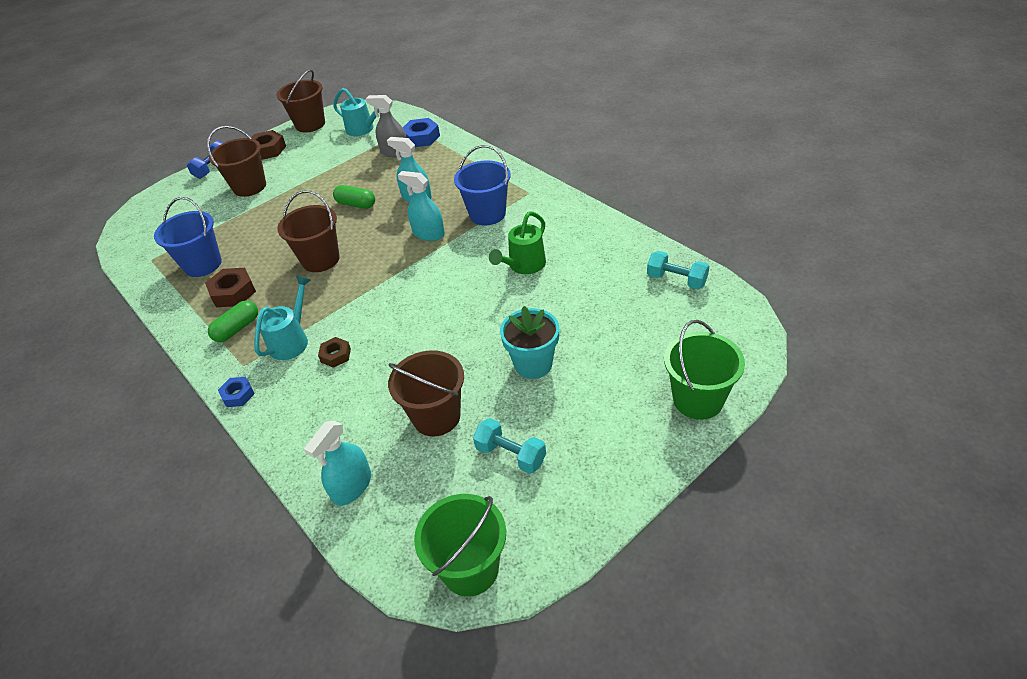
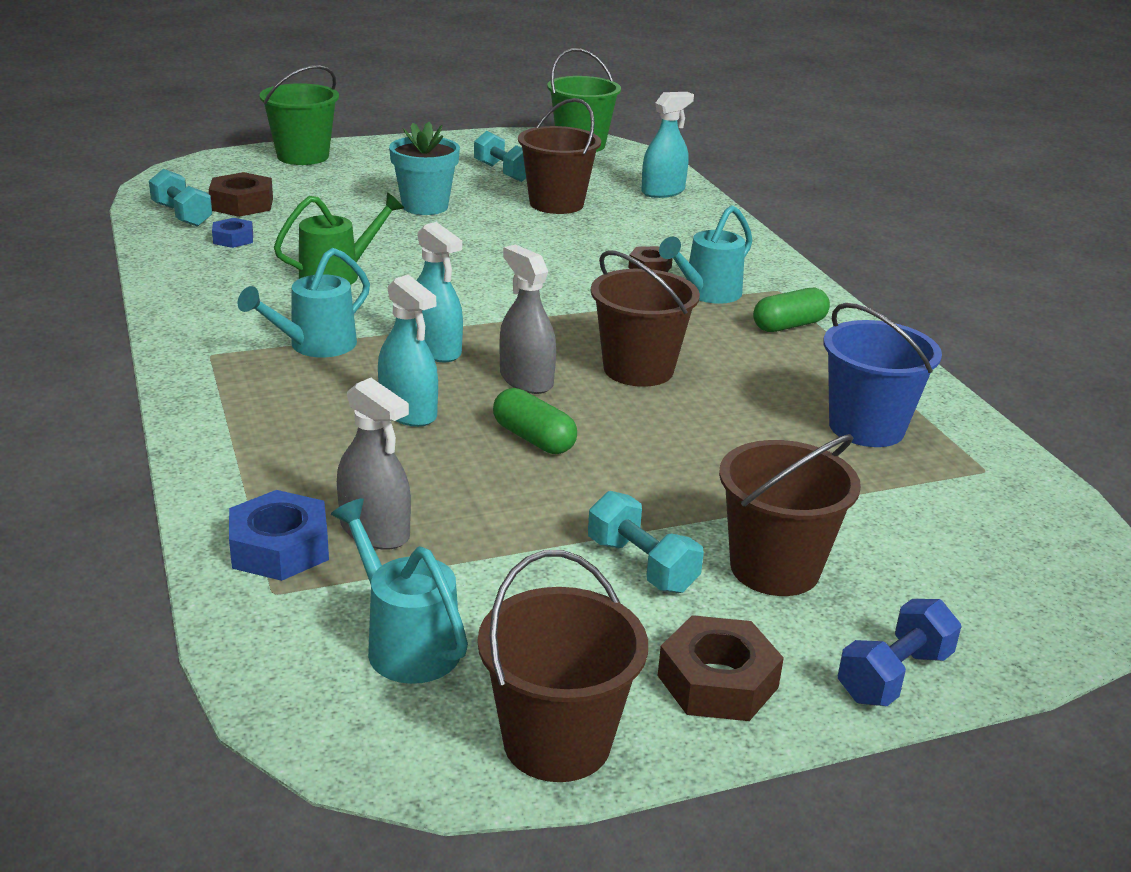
camera: 165 degrees left, 15 degrees down
brown nut [205,268,256,307] -> brown nut moved to [209,172,273,217]
blue nut [218,377,255,407] -> blue nut moved to [212,218,253,248]
blue bucket [454,145,511,225] -> turquoise watering can [238,248,370,358]
none -> grey spray bottle [500,245,556,394]
none -> turquoise dumbbell [588,491,704,593]

